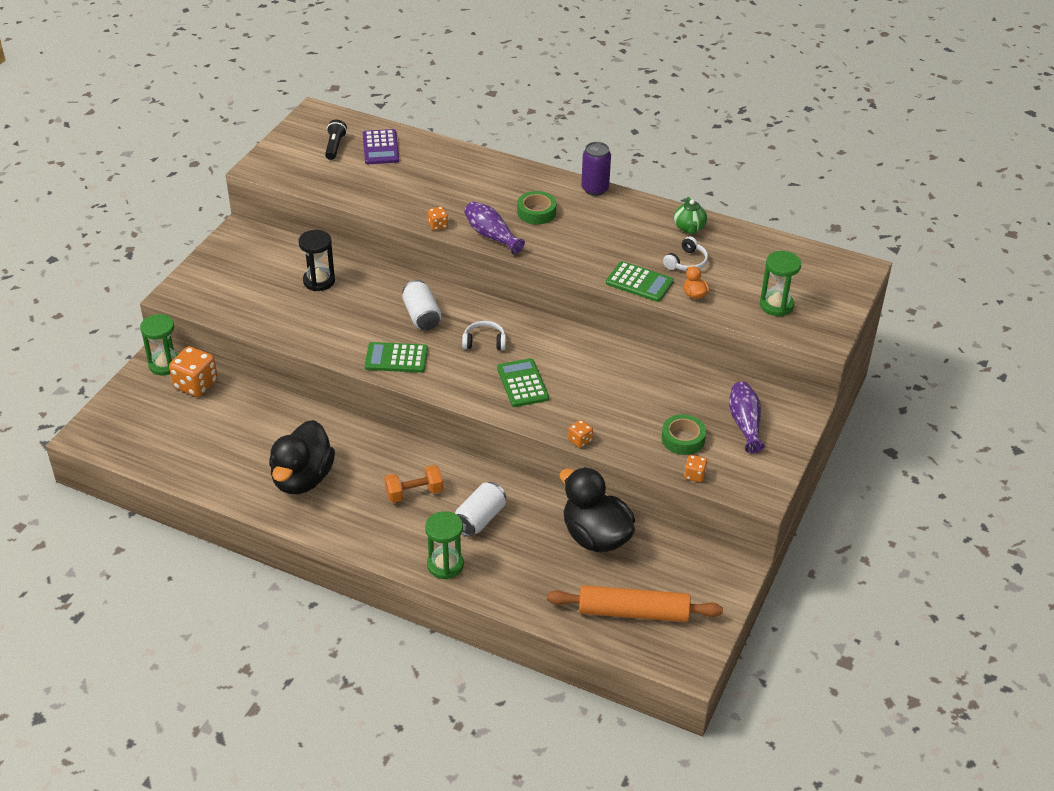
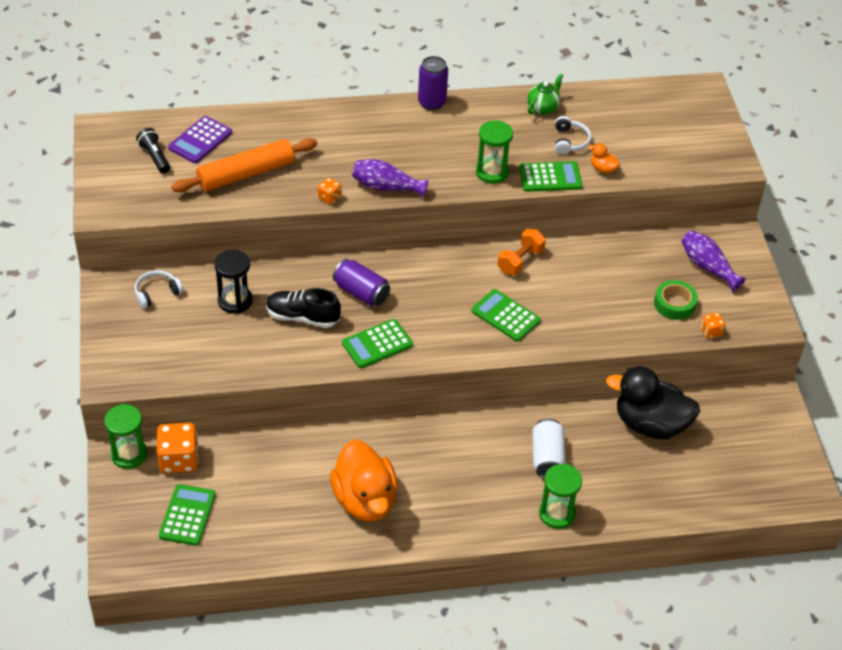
camera: 35 degrees left, 5 degrees up
black duck [269,420,335,494] -> orange duck [330,440,398,522]
purple calculator [363,129,399,164] -> purple calculator turned 75 degrees clockwise [168,116,232,163]
orange dumbbell [384,465,443,503] -> orange dumbbell moved to [498,229,546,275]
white can [402,280,441,330] -> purple can [333,259,390,306]
white headphones [462,321,506,350] -> white headphones moved to [135,270,183,308]
green tape [517,191,556,224] -> none
orange rolling pin [547,585,723,622] -> orange rolling pin moved to [172,138,317,192]
orange dice [568,420,593,448] -> none
green teapot [674,197,707,234] -> green teapot turned 105 degrees counterclockwise [528,74,563,115]
green hourglass [760,251,801,316] -> green hourglass moved to [476,120,513,184]
none -> green calculator [159,484,216,546]
none -> black shoe [266,288,341,328]

